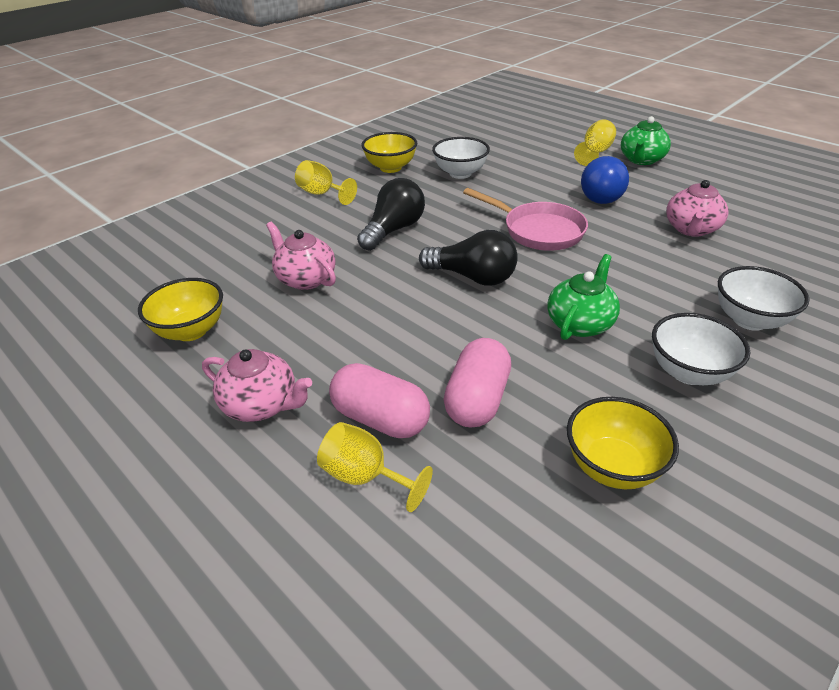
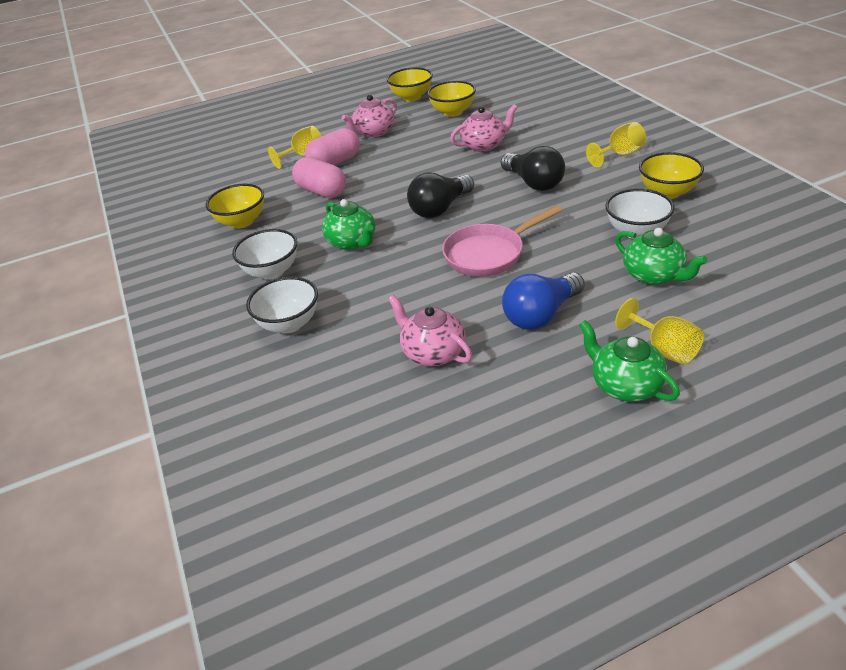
camera: 115 degrees right, 0 degrees up
blue light bulb [581,156,629,204] -> blue light bulb turned 75 degrees counterclockwise [502,273,585,330]
none -> yellow bowl [387,67,433,102]
none -> green teapot [615,228,707,285]

